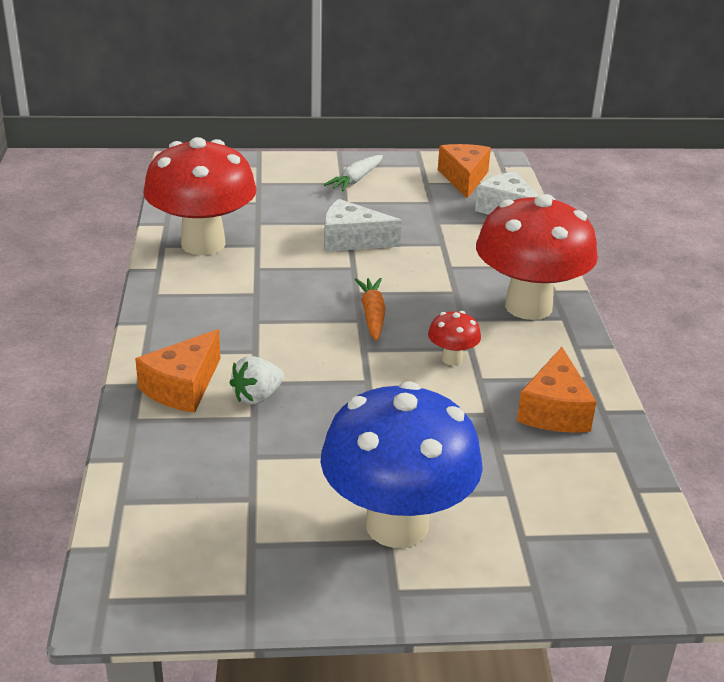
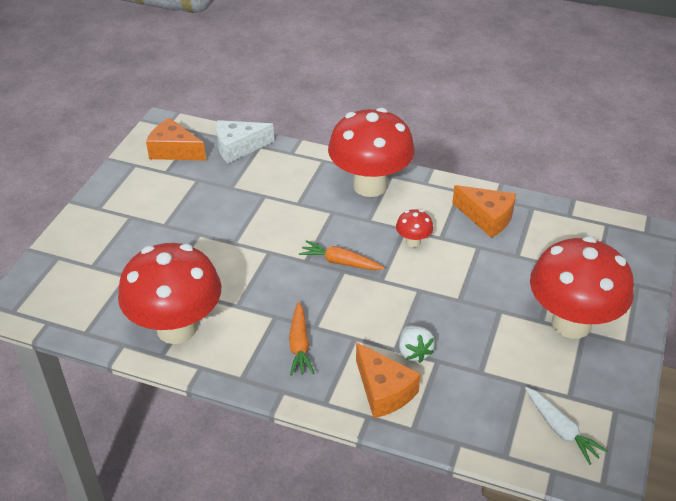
camera: 65 degrees left, 10 degrees up
blue mushroom [320,381,483,548] -> red mushroom [530,236,634,339]
white carrot [324,155,383,191] -> white carrot moved to [525,387,608,465]
white cheese [324,199,402,251] -> none
none -> orange carrot [289,302,315,376]

